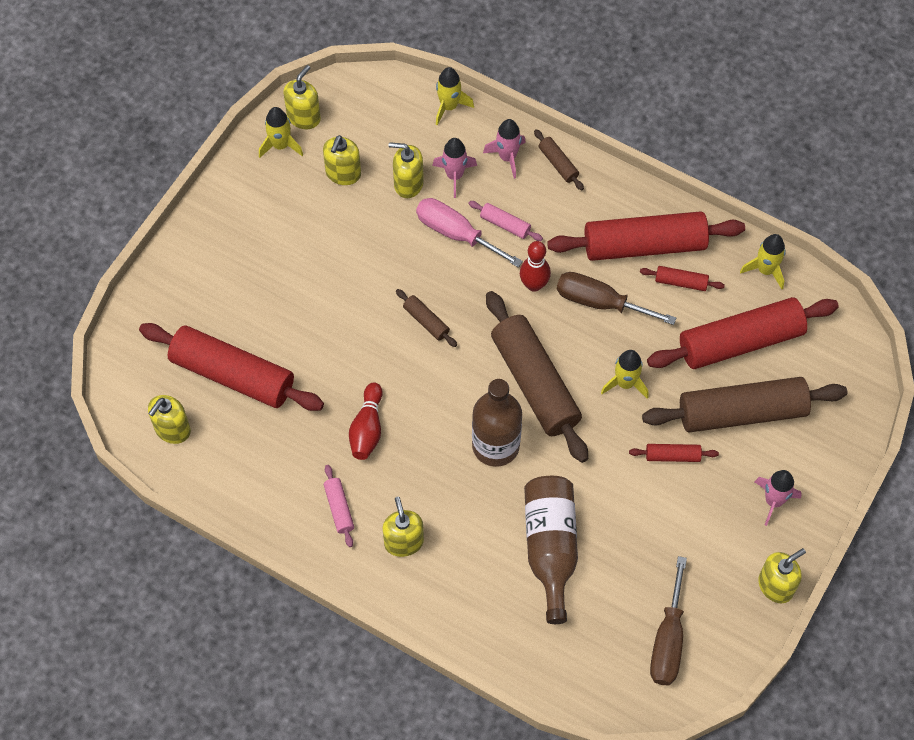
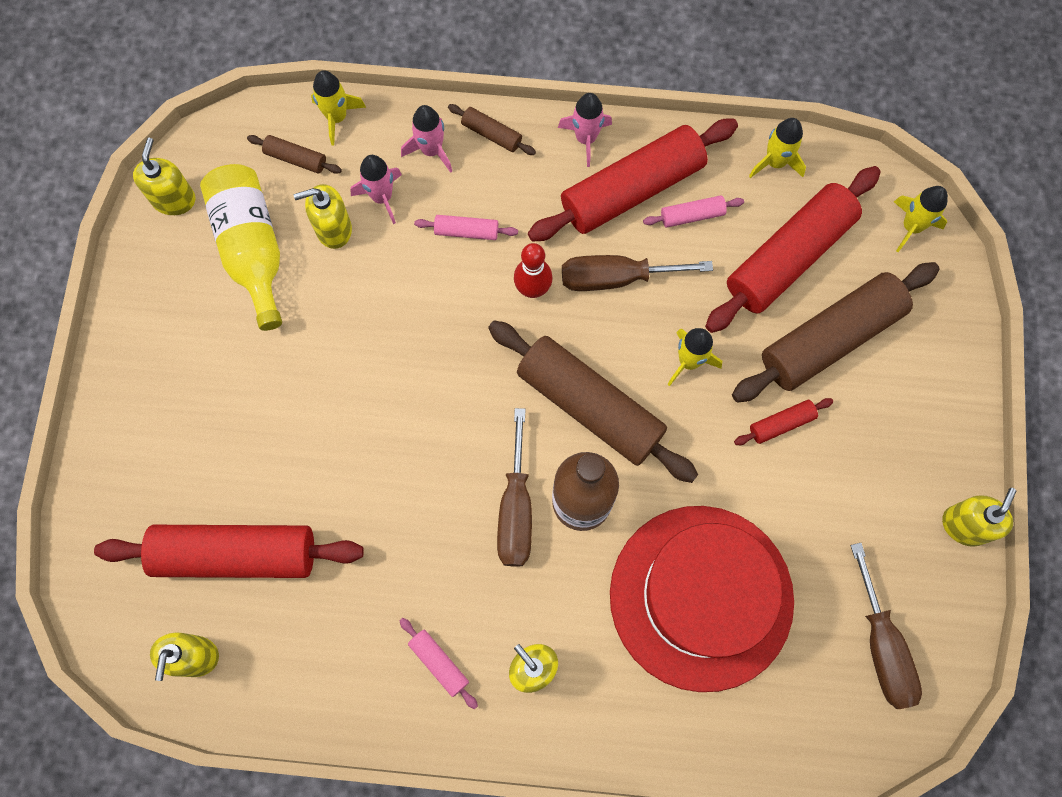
camera: 25 degrees left, 10 degrees up
yellow rocket [259,107,303,158] -> yellow rocket moved to [894,186,948,252]
yellow soap dispenser [323,135,361,185] -> yellow bottle [200,164,282,331]
red bowling pin [349,382,383,460] -> none
brown rolling pin [396,289,457,347] -> brown rolling pin moved to [247,135,342,174]
pink screwdriver [416,198,523,268] -> none
brown bottle [524,476,578,624] -> red hat [610,506,794,692]
red rolling pin [640,266,725,291] -> pink rolling pin [643,195,744,228]
pink rocket [755,470,802,526] -> pink rocket moved to [558,93,612,167]
none -> brown screwdriver [497,408,532,567]

